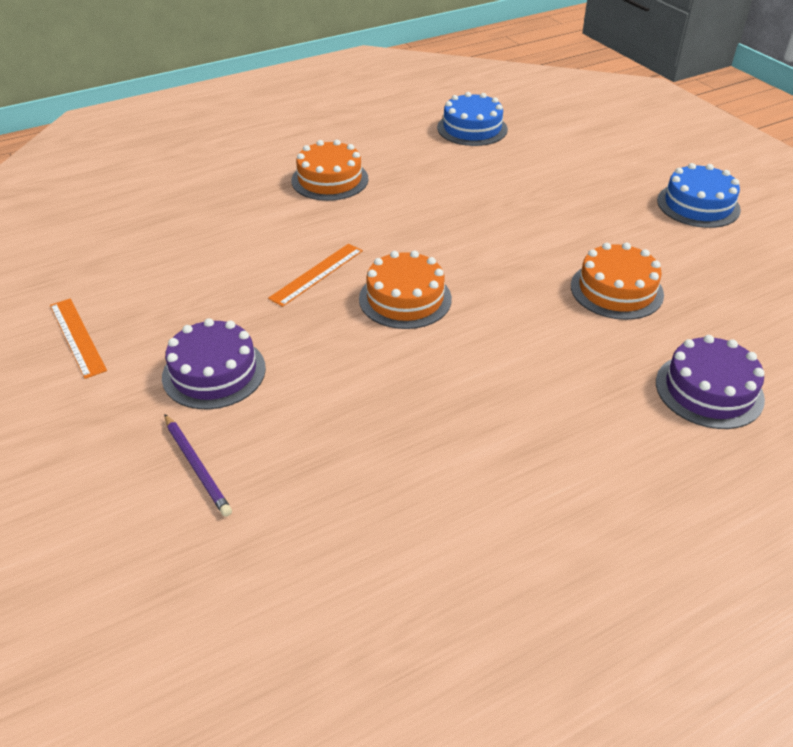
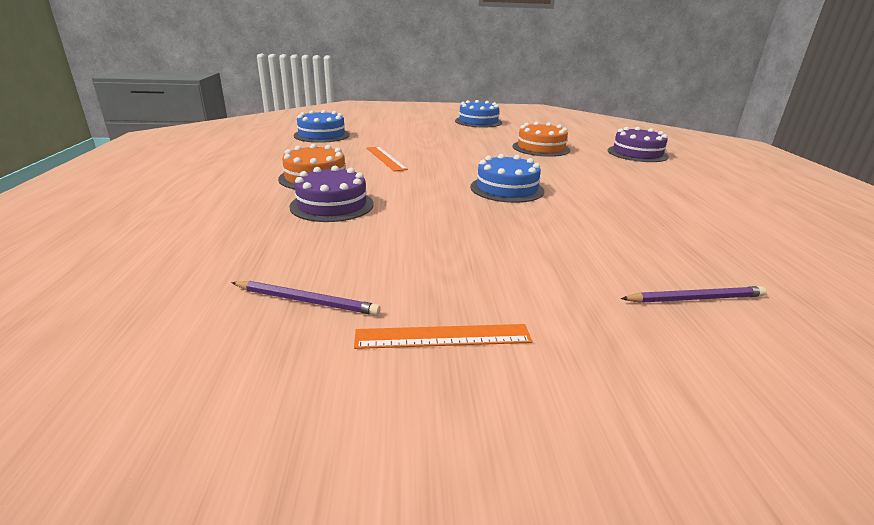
camera: 65 degrees left, 15 degrees down
purple cake [162,318,266,409] -> purple cake moved to [289,166,374,222]
orange ruler [268,243,363,307] -> orange ruler moved to [367,147,408,171]
orange cake [359,250,452,329] -> blue cake [470,154,544,203]
none -> purple pencil [231,281,381,316]

